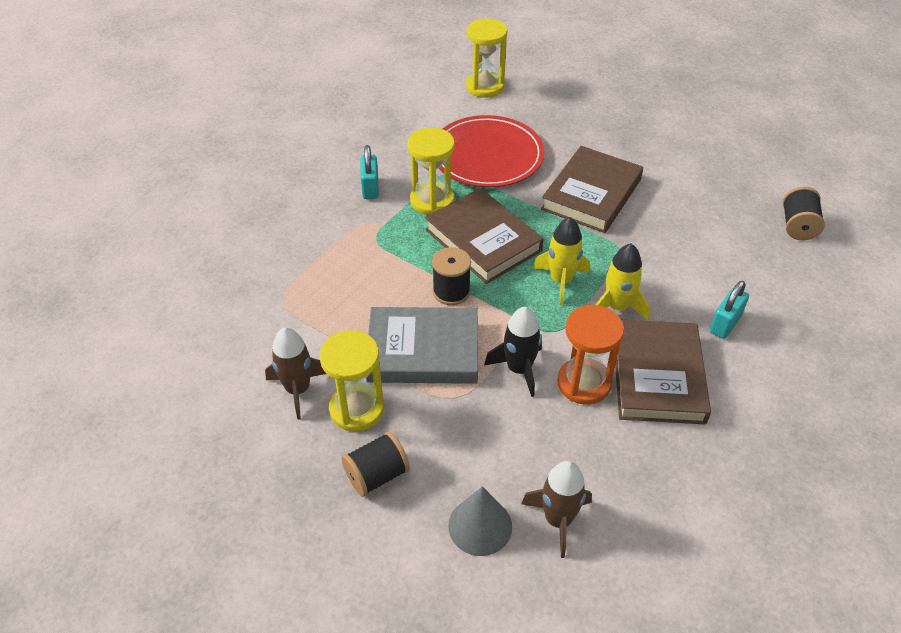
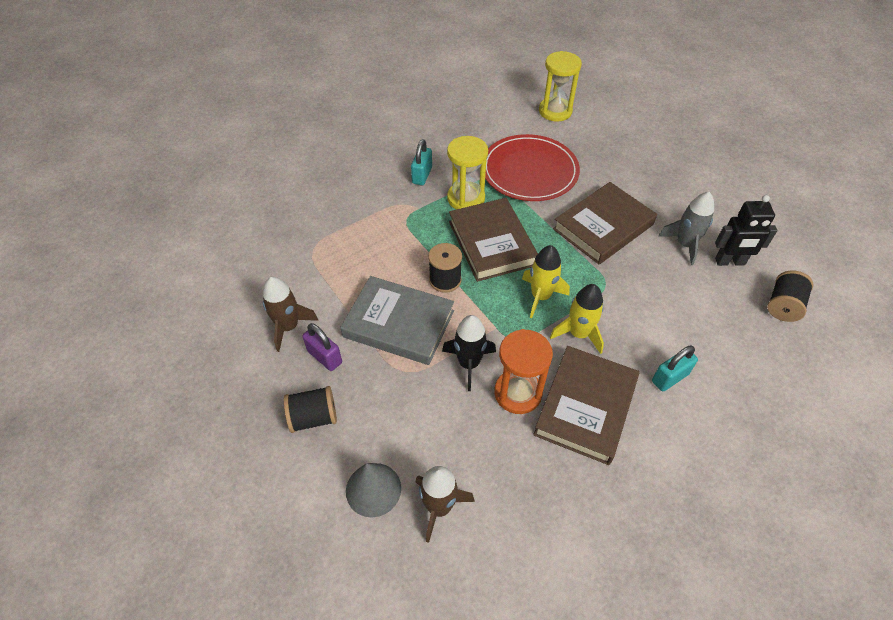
camera: 20 degrees right, 5 degrees up
yellow hourglass [319,330,384,431] -> purple padlock [302,323,342,371]
none -> grey rocket [659,192,714,266]
none -> black robot [715,195,778,266]

